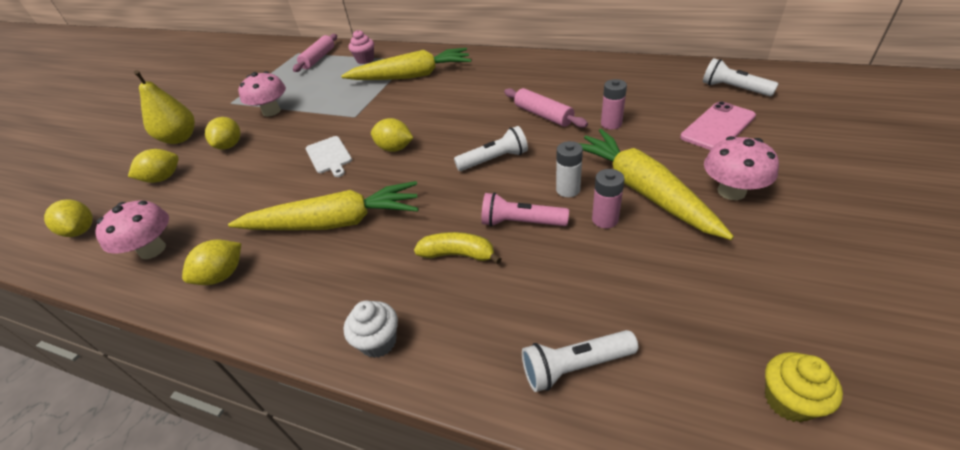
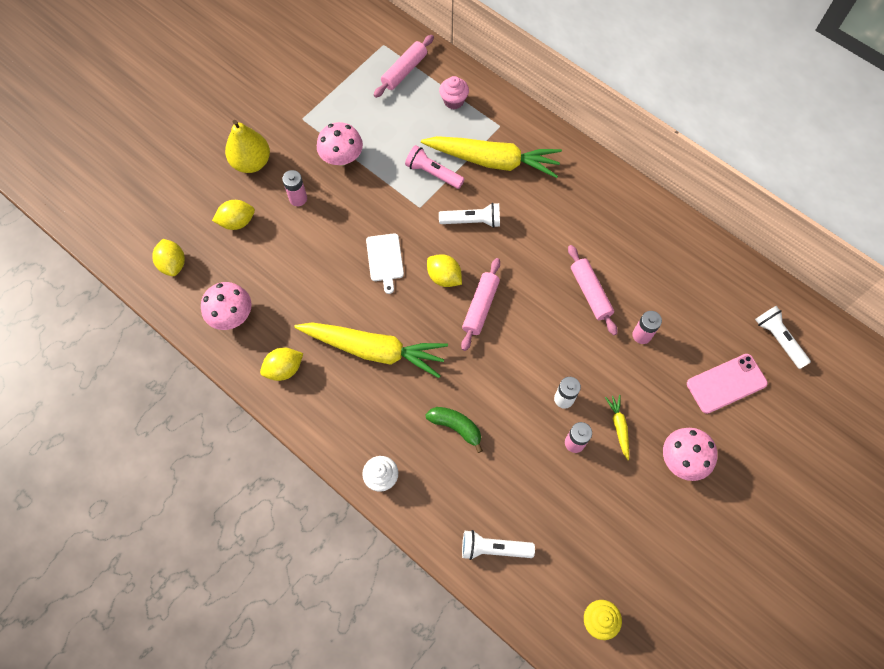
camera: 15 degrees right, 25 degrees up
yellow lemon [205,117,241,150] -> pink battery [282,170,307,206]
yellow banana [414,232,502,264] -> green banana [425,407,483,453]
white flashlight [454,126,528,171] -> white flashlight moved to [439,203,500,228]
pink flashlight [481,192,569,226] -> pink flashlight moved to [405,145,464,189]
yellow carrot [579,129,734,240] -> yellow carrot [605,395,629,460], size x0.42
none -> pink rolling pin [461,258,500,351]

